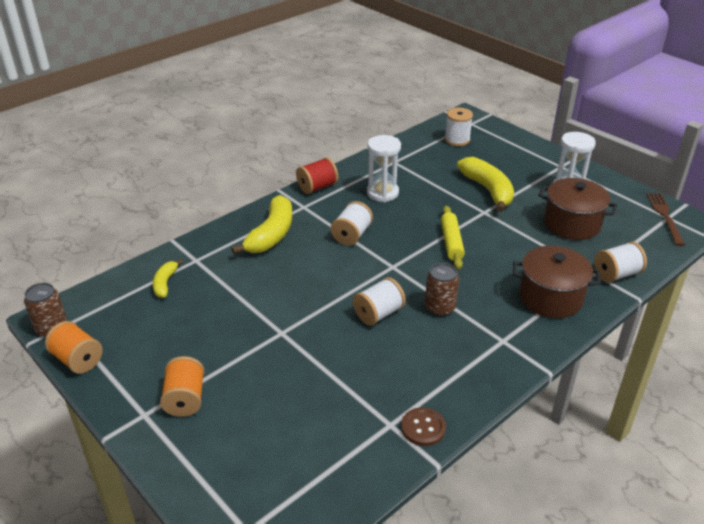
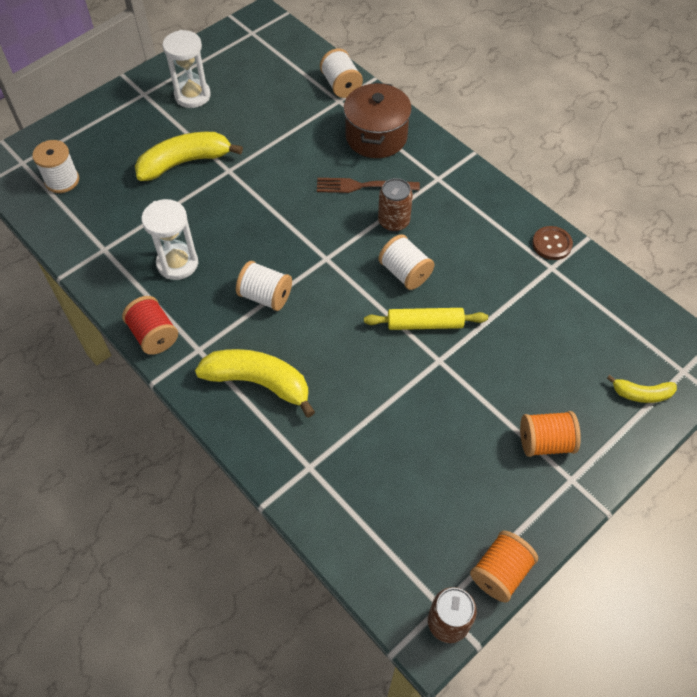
camera: 90 degrees left, 20 degrees up
yellow banana [153,259,183,298] -> yellow banana moved to [607,375,677,403]
yellow rolling pin [441,206,465,269] -> yellow rolling pin moved to [364,308,488,330]
brown pot [538,178,618,240] -> none
brown fork [647,193,685,246] -> brown fork moved to [317,178,420,193]

